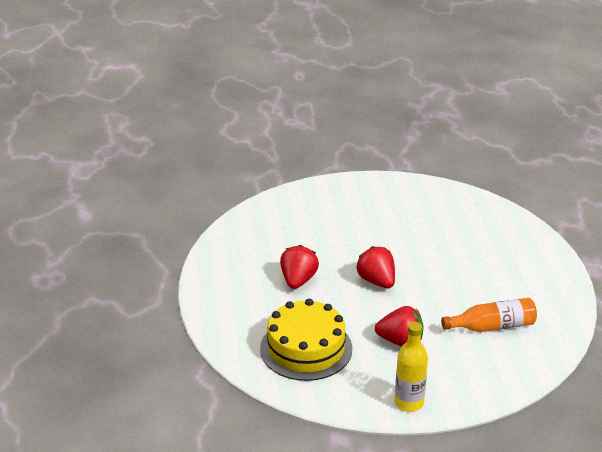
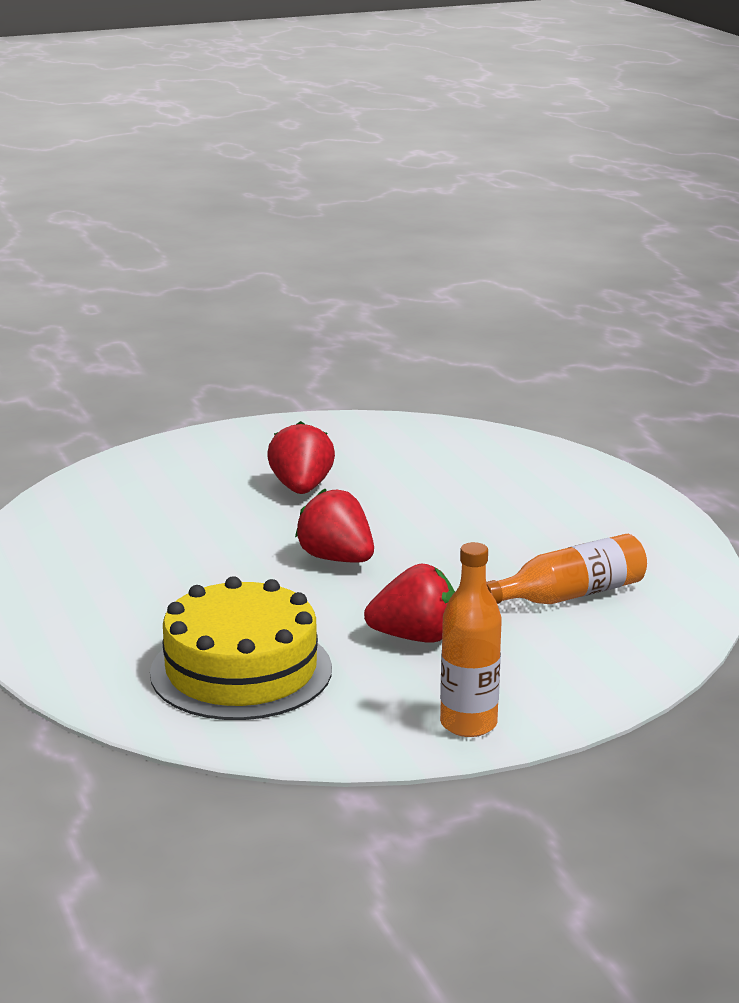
camera: 15 degrees left, 10 degrees down
red strawberry [280,245,319,289] -> red strawberry moved to [267,421,335,494]
yellow bottle [395,322,428,412] -> orange bottle [440,542,502,737]

